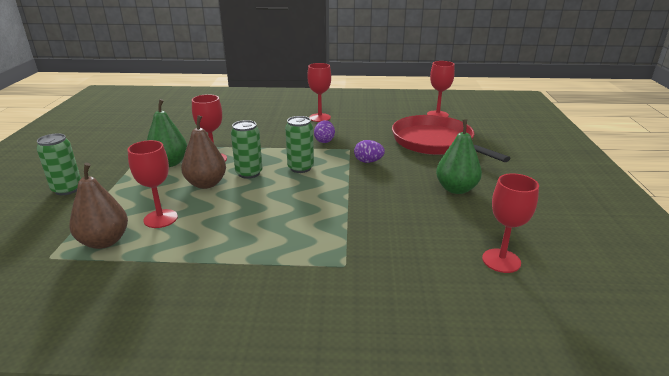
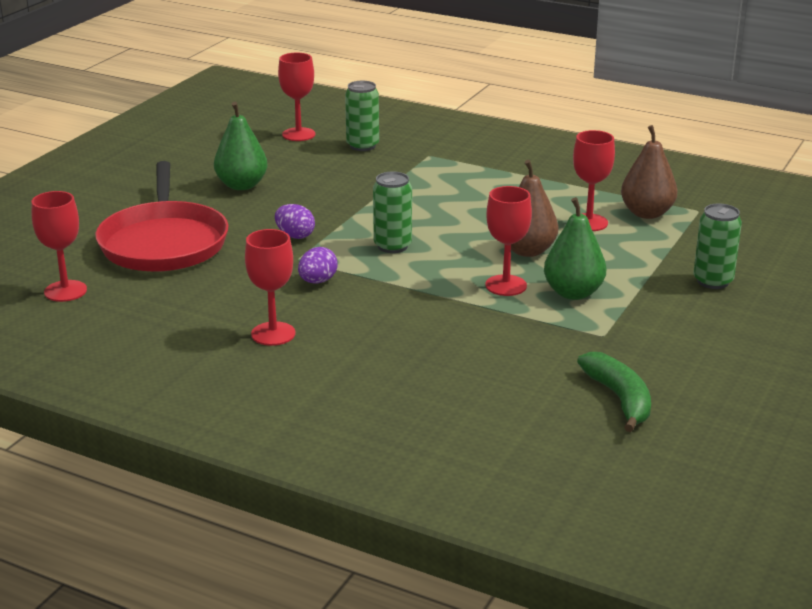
camera: 155 degrees left, 0 degrees up
green can [231,120,263,179] -> green can moved to [345,81,379,151]
none -> green banana [577,352,651,432]

